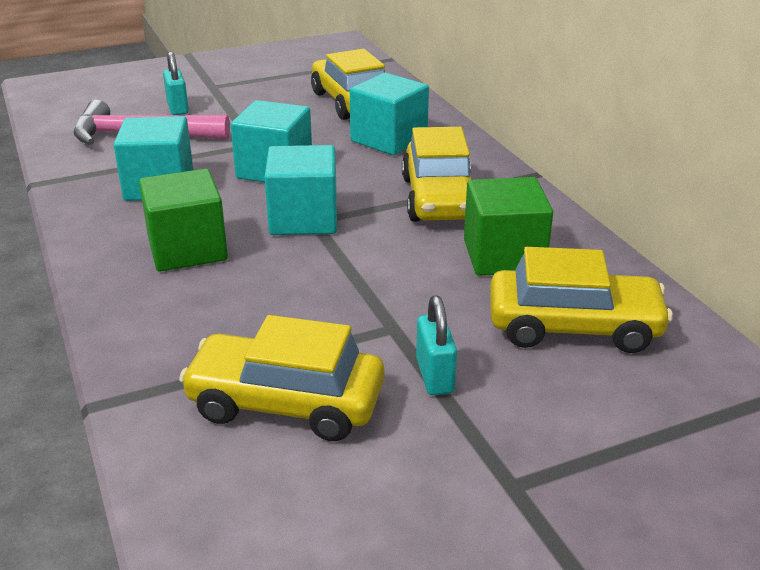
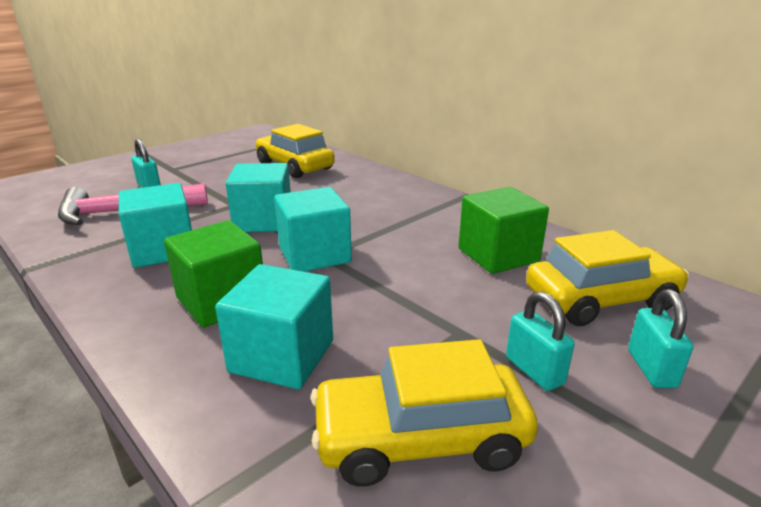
camera: 20 degrees left, 5 degrees down
turquoise cube [350,73,429,155] -> turquoise cube moved to [215,264,333,389]
yellow car [402,127,472,222] -> none
none -> turquoise padlock [628,289,693,388]

